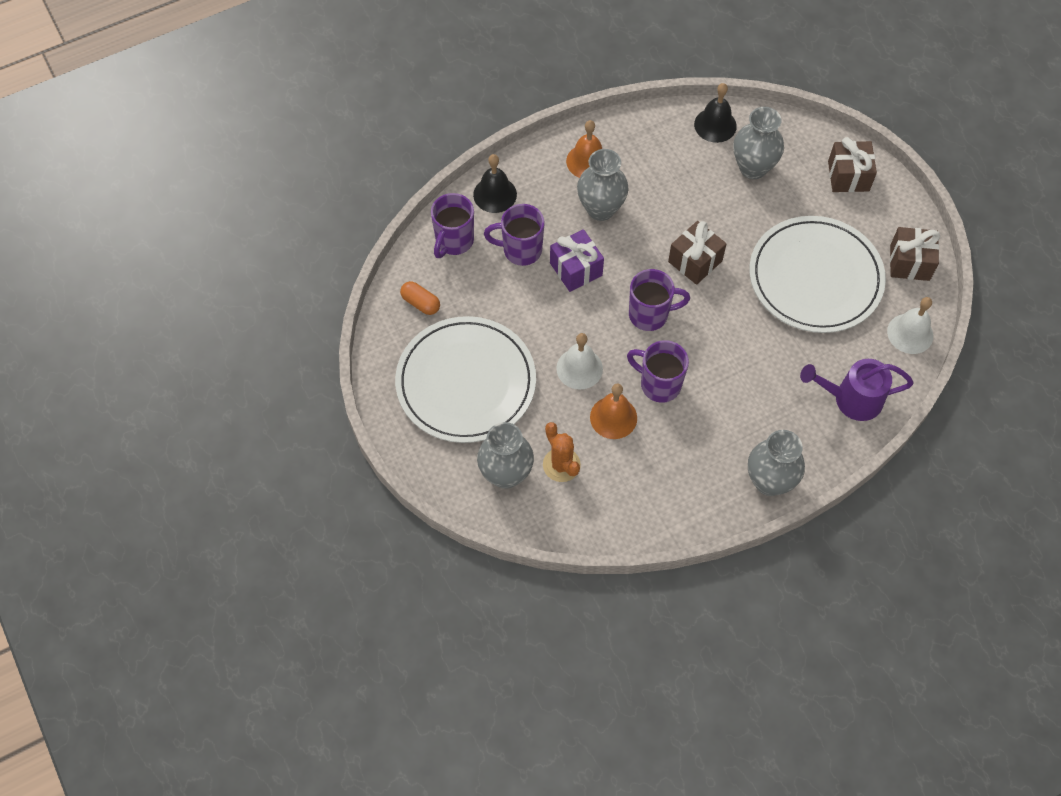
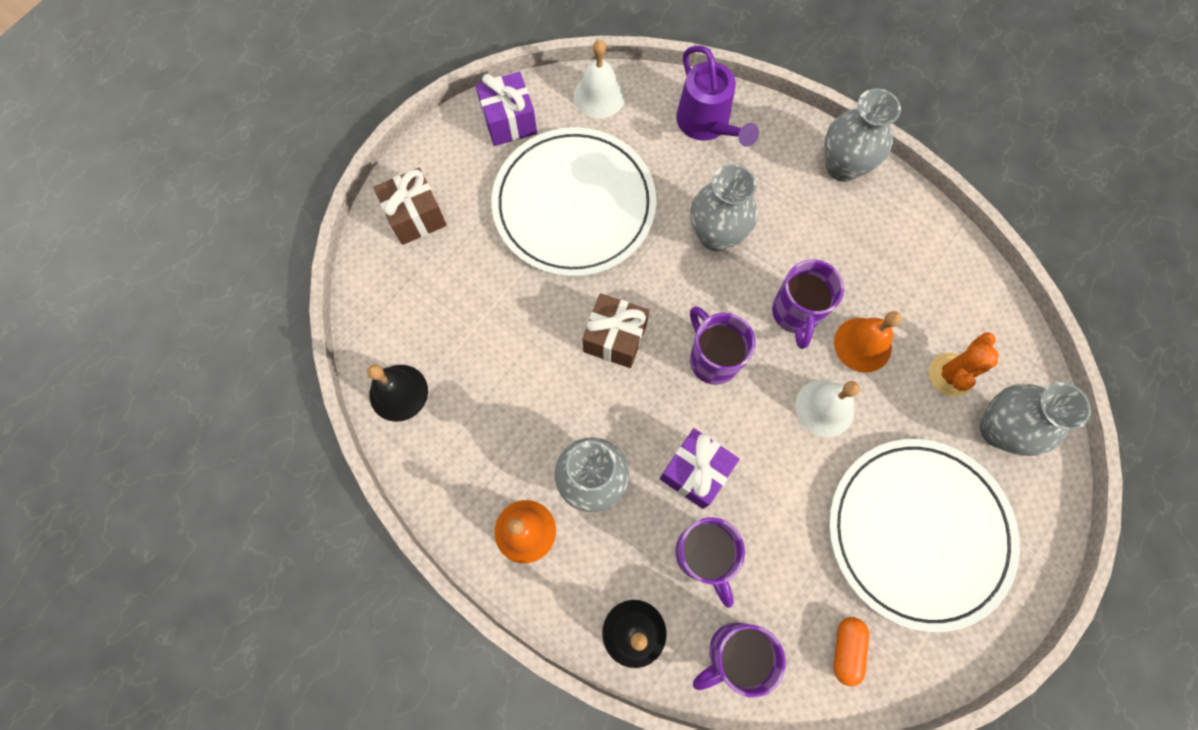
camera: 115 degrees left, 10 degrees up
purple mug [431,193,474,258] -> purple mug turned 150 degrees clockwise [693,623,786,698]
grey vase [733,107,784,179] -> grey vase moved to [691,164,758,251]
brown gift [890,227,940,281] -> purple gift [475,72,537,146]

